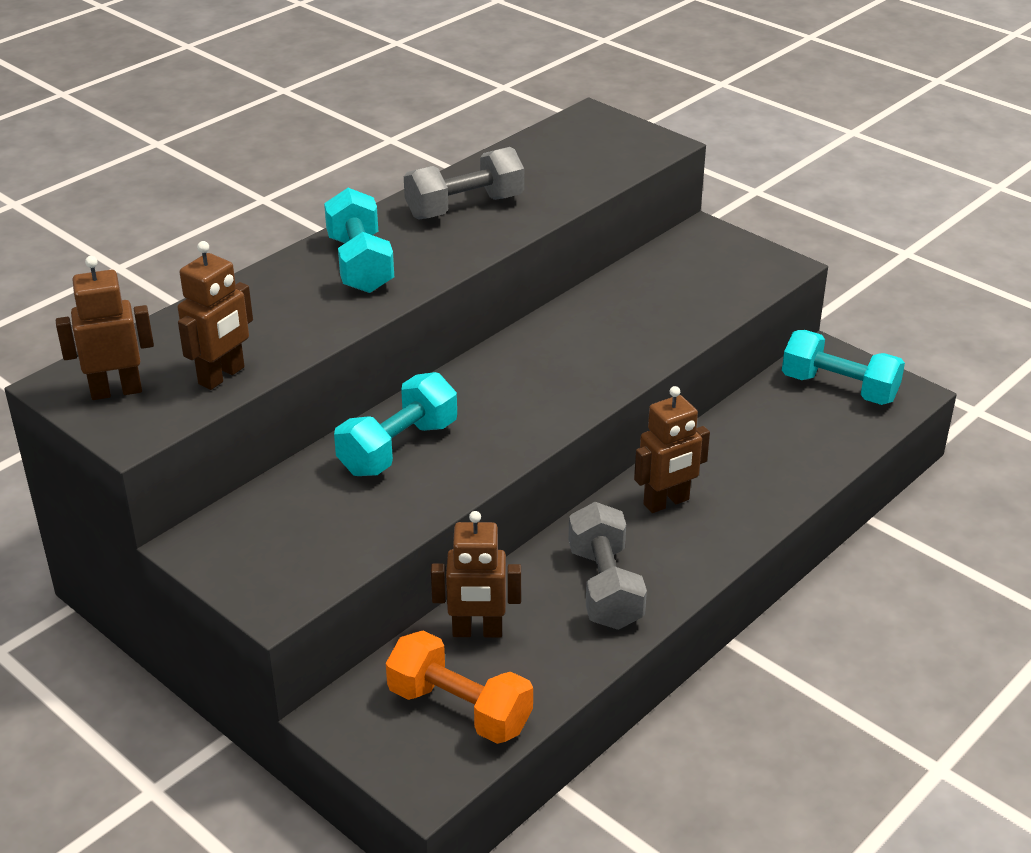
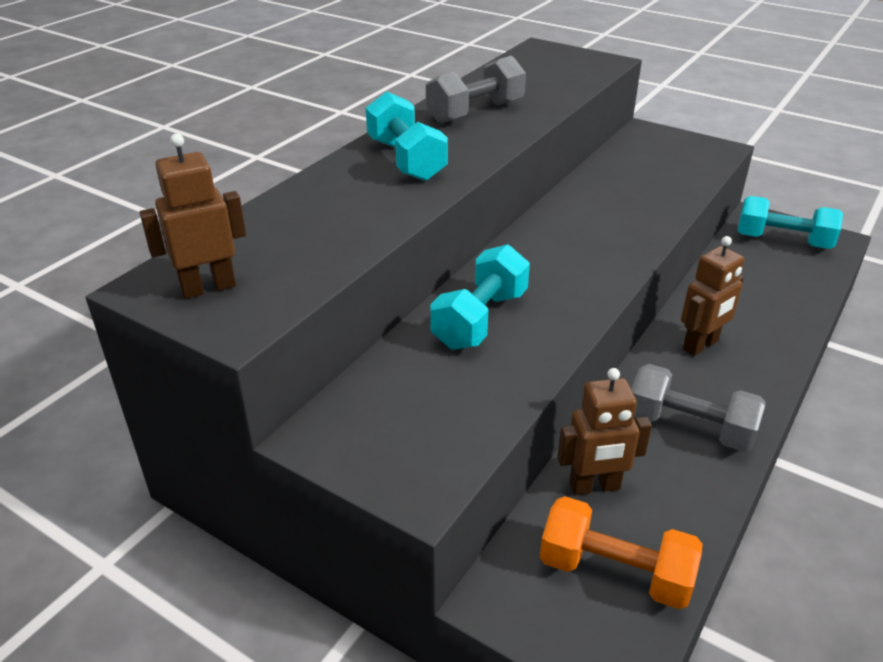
camera: 10 degrees left, 0 degrees up
brown robot [178,241,253,390] -> none
grey dumbbell [568,502,647,630] -> grey dumbbell turned 45 degrees counterclockwise [631,364,766,452]

